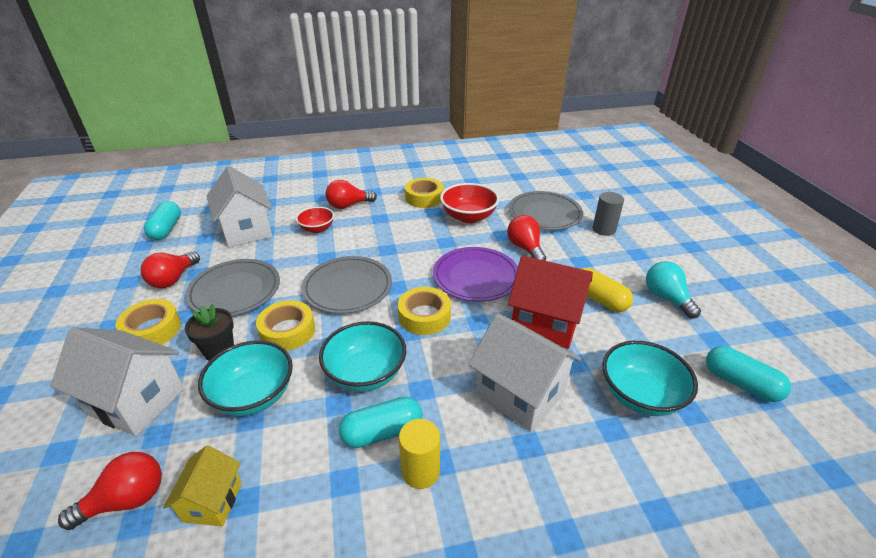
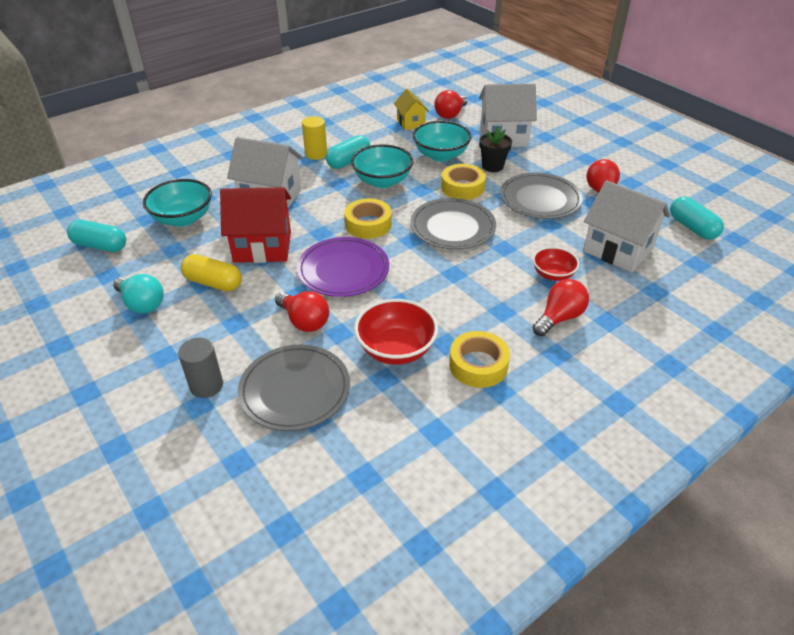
camera: 155 degrees right, 5 degrees up
yellow tape [116,299,181,345] -> none

